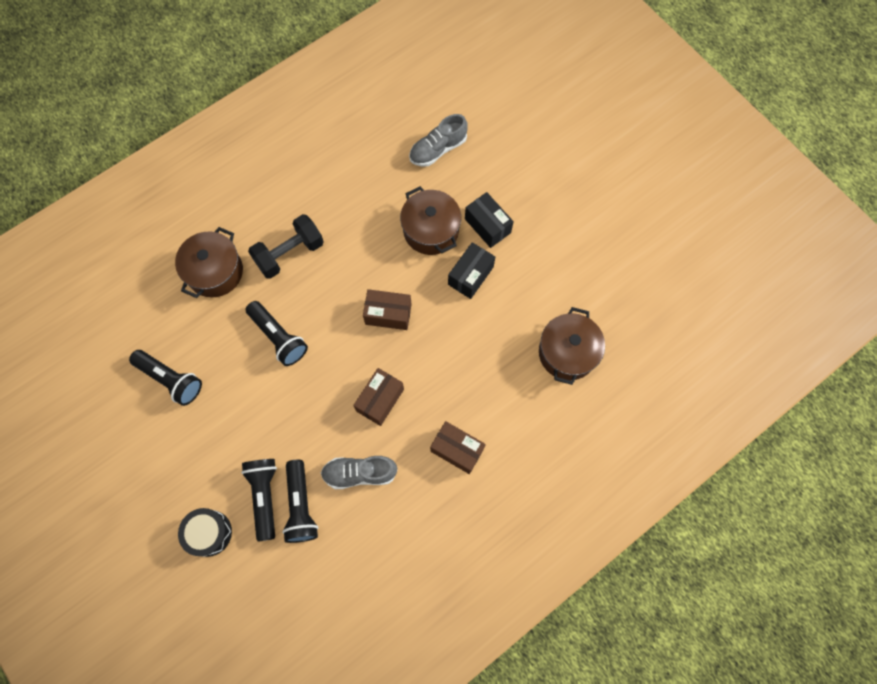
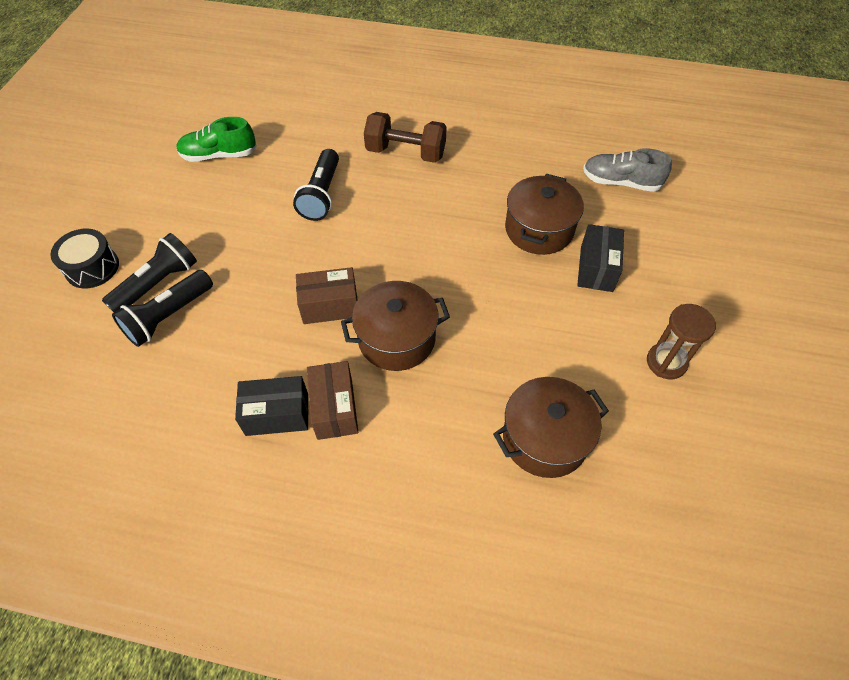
camera: 50 degrees right, 15 degrees down
black flashlight [129,350,202,406] -> green shoe [176,117,257,162]
brown pot [175,227,243,298] -> brown pot moved to [341,281,450,371]
black dumbbell [248,214,324,279] -> brown dumbbell [364,112,447,163]
grey shoe [321,456,397,489] -> none
brown box [363,289,412,330] -> none
black box [448,242,495,299] -> black box moved to [235,376,309,436]
none -> brown hourglass [647,304,716,379]

